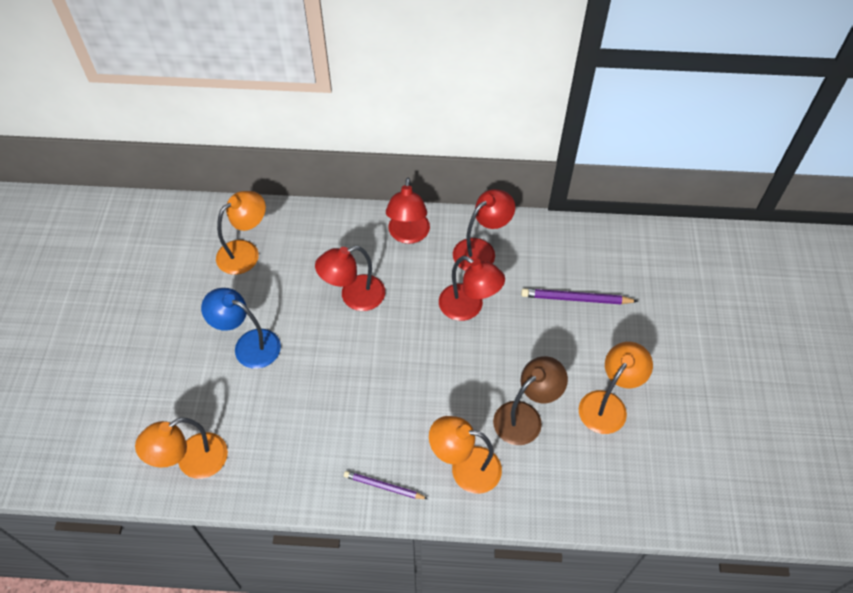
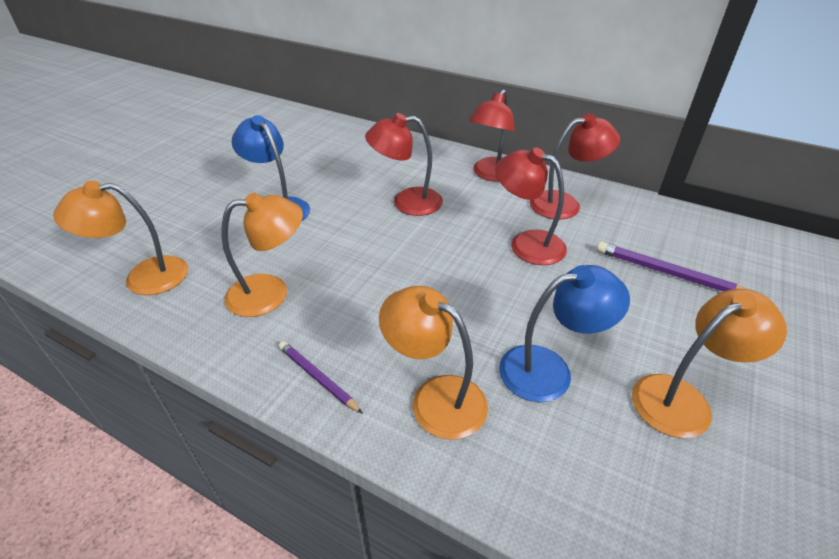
camera: 25 degrees right, 15 degrees down
orange lamp [216,191,266,275] -> orange lamp moved to [221,193,303,317]
red lamp [439,256,505,321] -> red lamp turned 150 degrees clockwise [495,148,567,265]
brown lamp [493,356,568,445] -> blue lamp [499,265,630,402]

